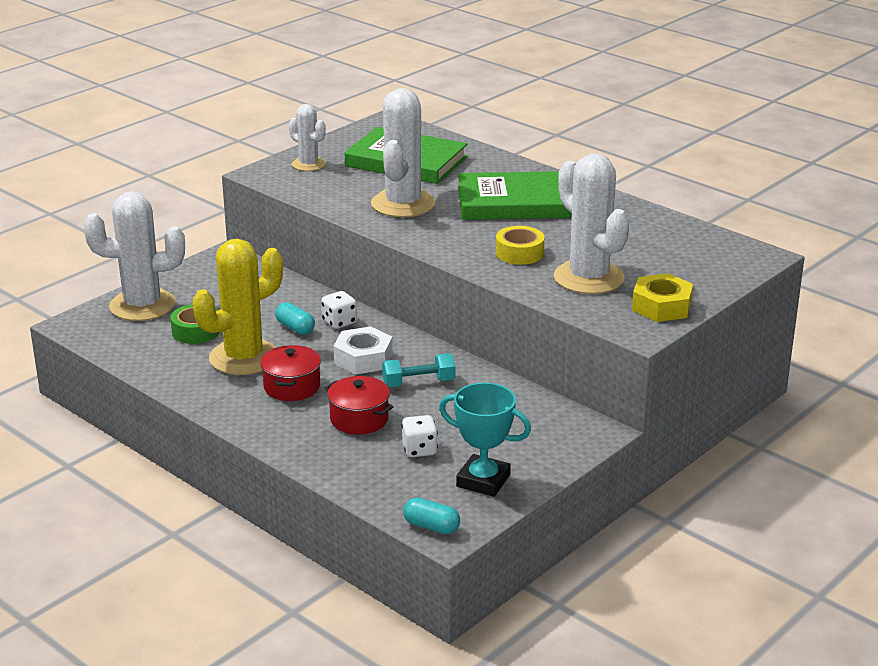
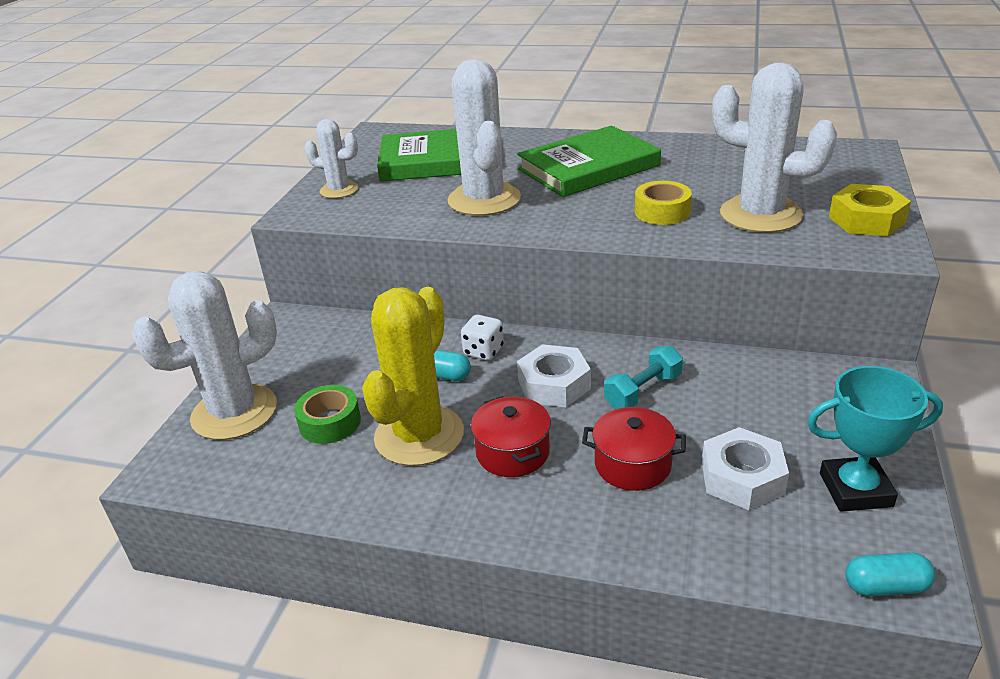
camera: 25 degrees left, 5 degrees up
white dice [401,415,438,457] -> white nut [702,427,789,510]

